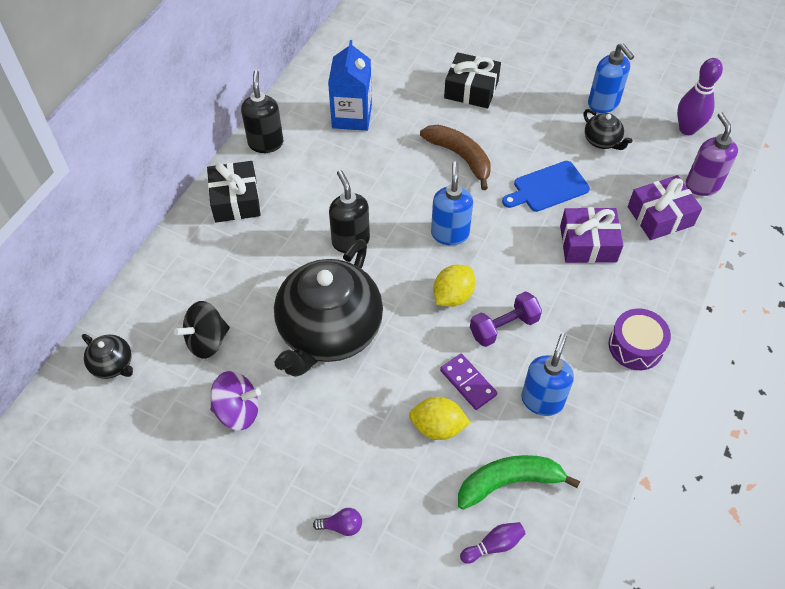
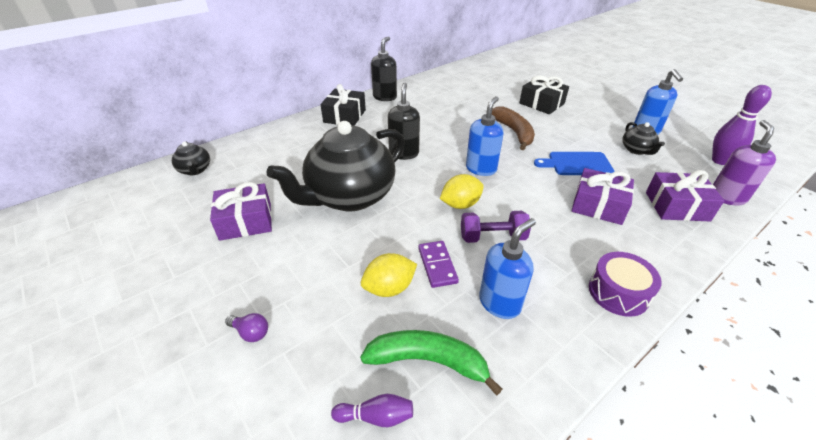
camera: 25 degrees right, 15 degrees down
black spinning top [174,301,230,359] -> none
purple spinning top [210,371,261,430] -> purple gift [210,182,272,241]
blue carton [328,40,372,131] -> none
yellow lemon [409,397,471,440] -> yellow lemon turned 60 degrees counterclockwise [361,253,417,297]

